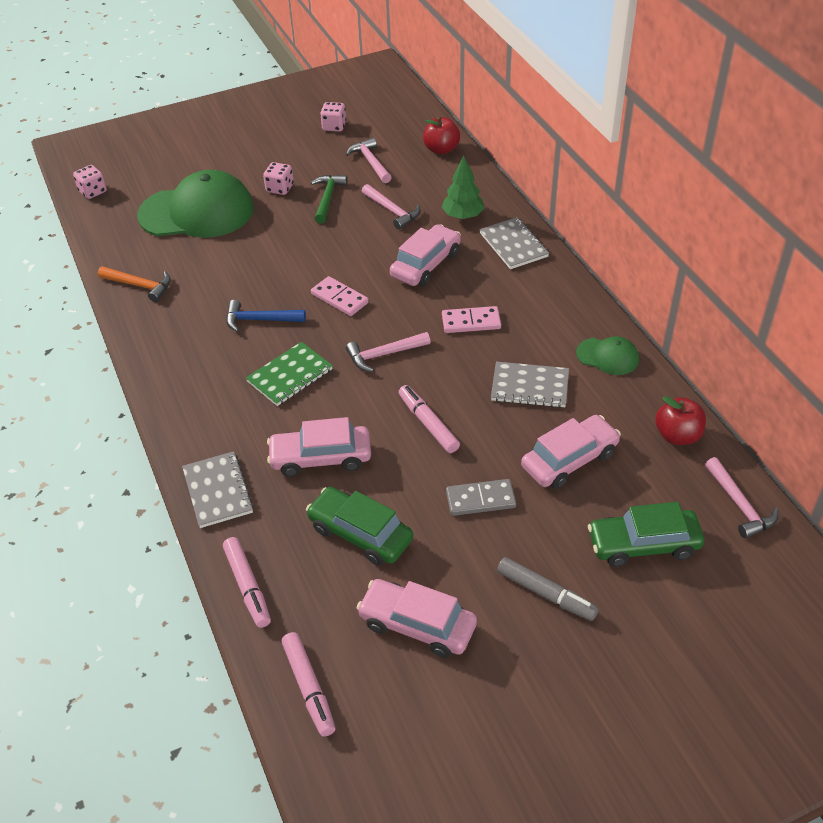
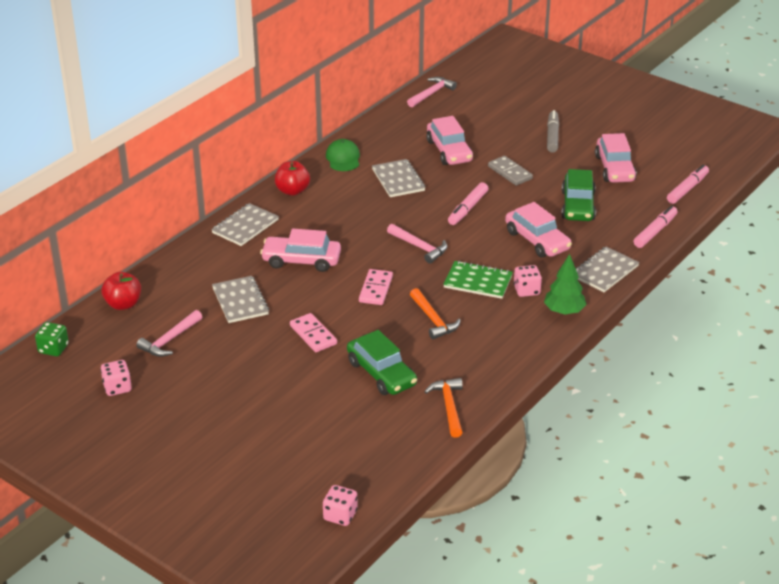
camera: 120 degrees left, 10 degrees down
green cap [137,170,254,237] -> none
blue hammer [226,300,306,332] -> orange hammer [410,288,461,339]
pink dice [263,162,294,195] -> pink dice moved to [513,265,542,297]
green hammer [311,175,348,224] -> none
pink hammer [362,184,421,230] -> grey notebook [212,276,269,323]
green tree [442,155,484,219] -> green tree moved to [544,254,587,314]
pink domino [442,306,501,333] -> pink domino moved to [290,313,337,352]
pink car [521,415,621,489] -> pink car turned 135 degrees counterclockwise [426,116,473,165]
green car [588,502,704,567] -> green car moved to [347,330,417,395]
red apple [655,396,706,445] -> red apple moved to [275,161,310,196]
none -> green dice [35,322,69,356]

